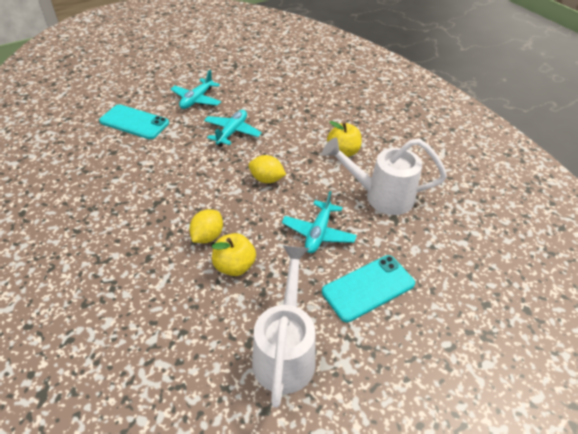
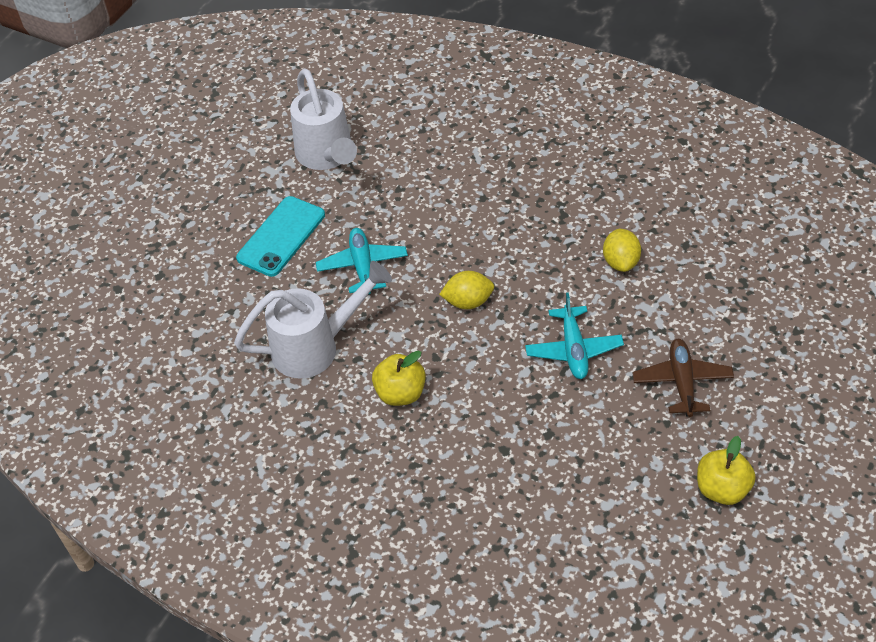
camera: 155 degrees right, 5 degrees up
turquoise phone [99,104,169,139] -> none
turquoise plane [171,70,222,109] -> brown plane [632,339,734,417]
yellow lemon [189,209,223,243] -> yellow lemon moved to [603,229,641,272]
yellow apple [212,233,256,276] -> yellow apple moved to [697,436,756,505]

